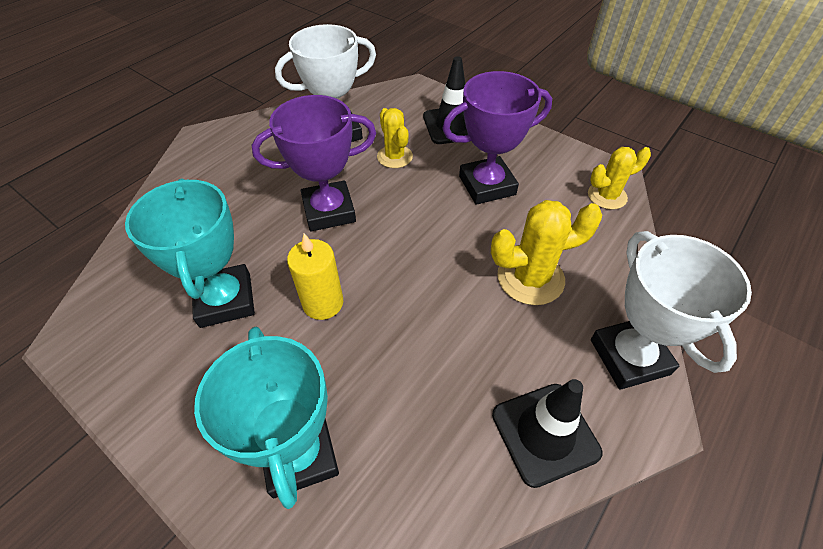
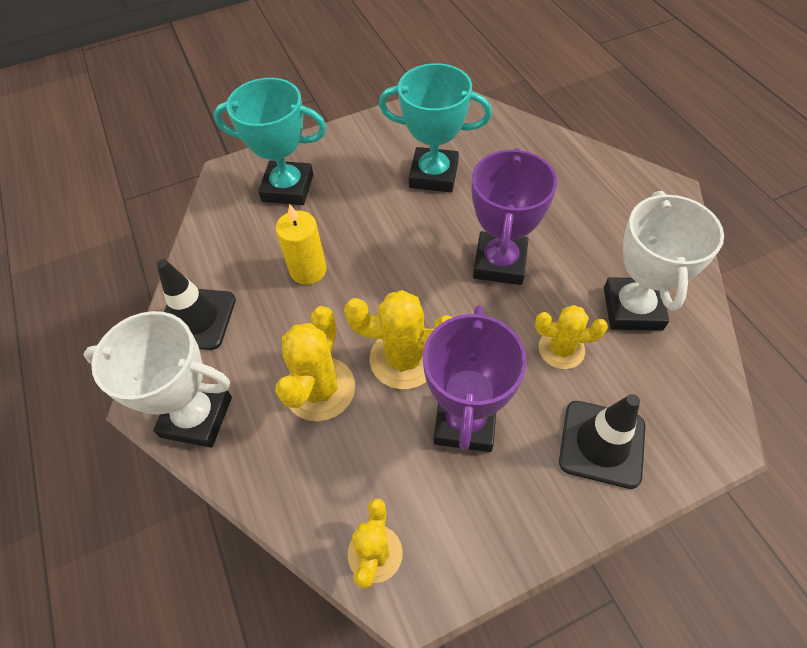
camera: 120 degrees right, 5 degrees up
yellow candle [287,233,343,320] -> yellow candle moved to [276,204,327,285]
none -> yellow cactus [344,290,453,389]

